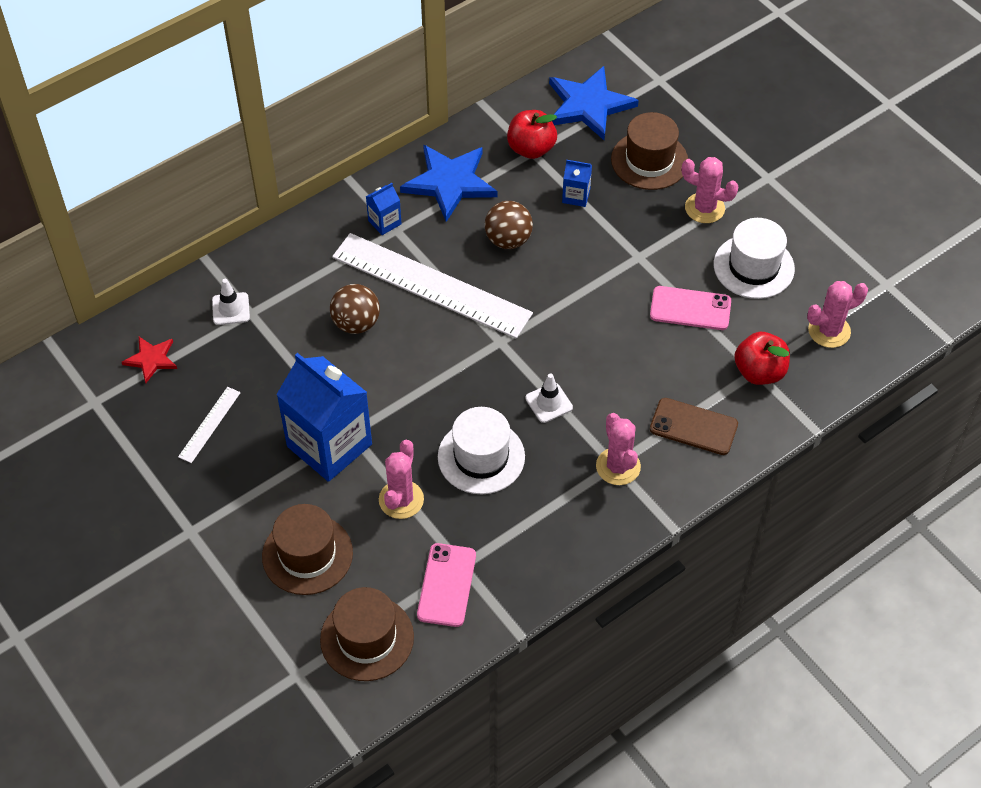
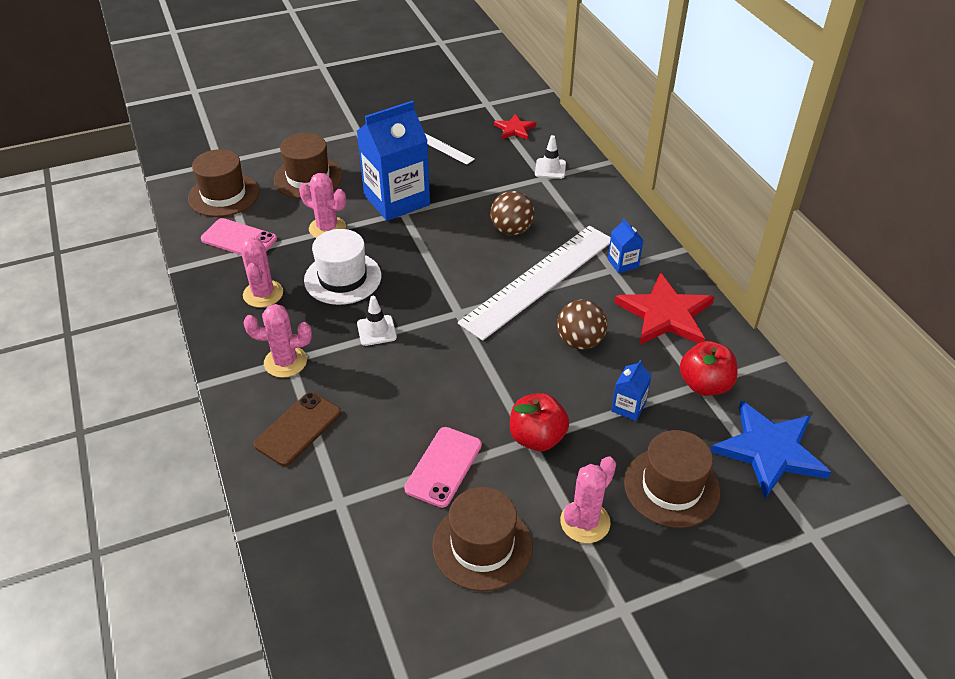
camera: 105 degrees right, 10 degrees down
blue star [400,144,497,222] -> red star [614,272,714,345]
white hat [714,218,795,299] -> brown hat [432,487,533,591]
red apple [734,332,790,385] -> red apple moved to [510,393,569,451]
pink cactus [807,281,868,348] -> pink cactus moved to [240,237,283,307]

